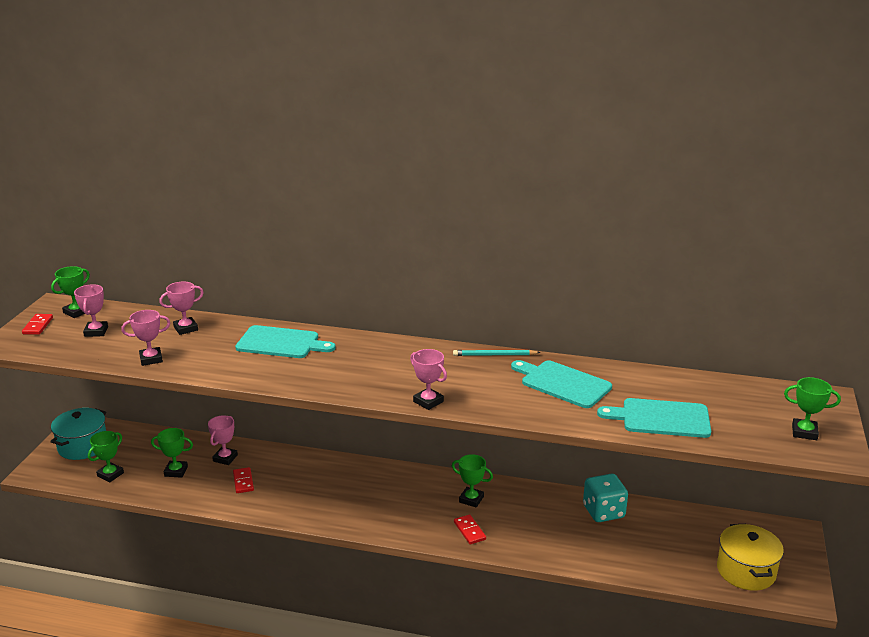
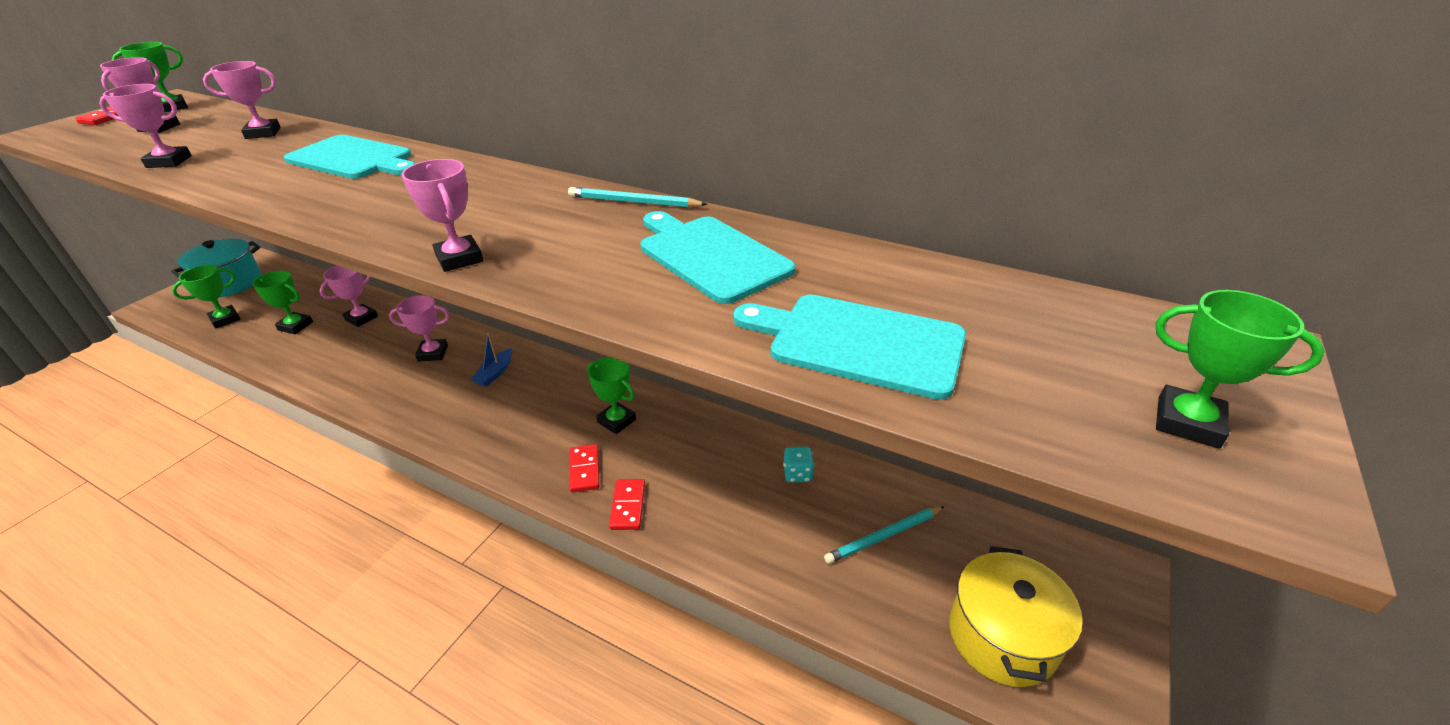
camera: 15 degrees right, 10 degrees up
red domino [233,467,254,493] -> red domino moved to [609,479,645,530]
turquoise dice [583,474,628,522] -> turquoise dice [783,447,814,483], size x0.50
none -> pink trophy [389,295,450,362]
none -> blue boat [470,332,512,387]
none -> turquoise pencil [824,506,945,564]

